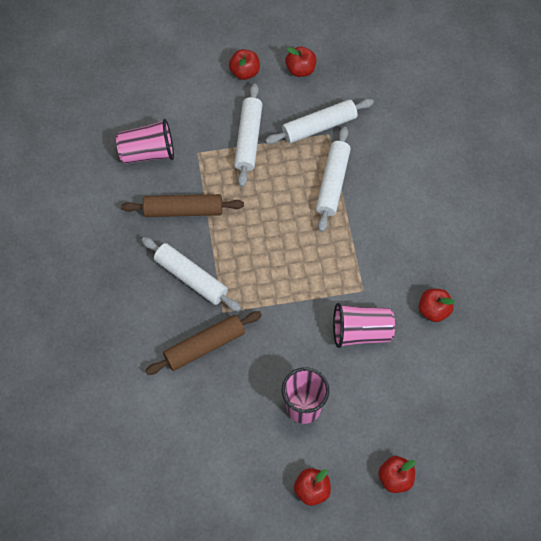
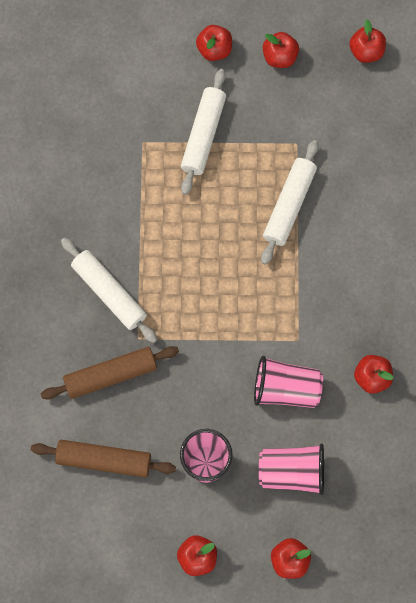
camera: 10 degrees right, 10 degrees up
pink cup [116,119,174,164] -> pink cup moved to [259,443,324,495]
brown rolling pin [121,194,244,217] -> brown rolling pin moved to [31,440,176,478]
white rolling pin [265,99,374,144] -> none
none -> red apple [349,19,386,63]

